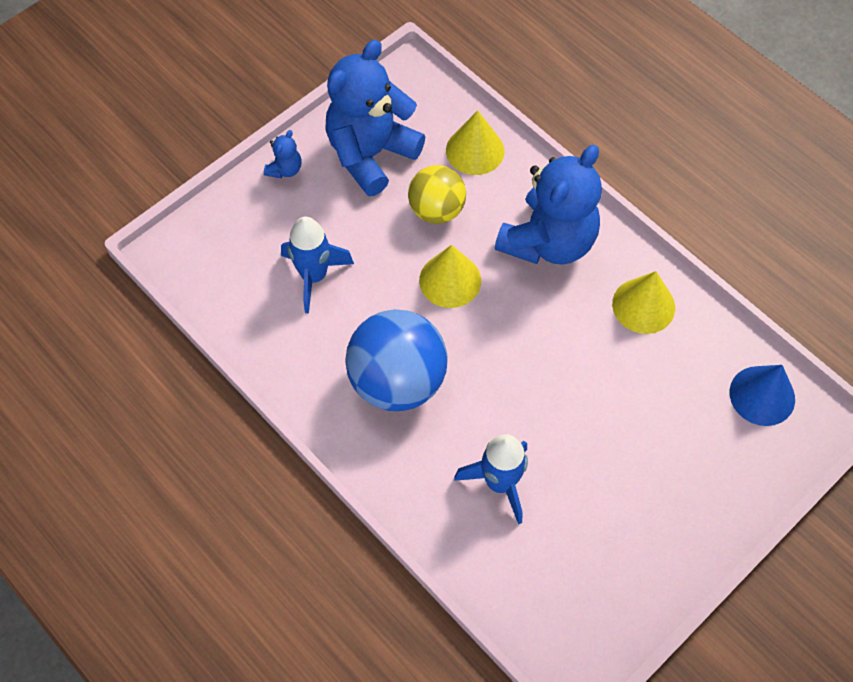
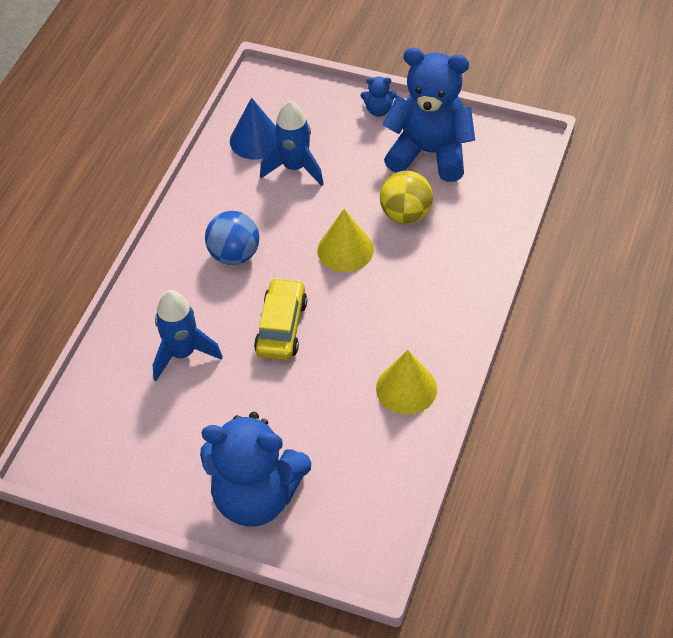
camera: 65 degrees right, 10 degrees down
blue ball [345,309,448,411] -> blue ball [205,211,259,265], size x0.63
yellow cone [446,110,504,175] -> none
blue teddy bear [495,145,602,265] -> blue teddy bear moved to [200,412,311,527]
blue cone [730,365,795,426] -> blue cone moved to [230,98,276,160]
none -> yellow car [254,278,307,360]

